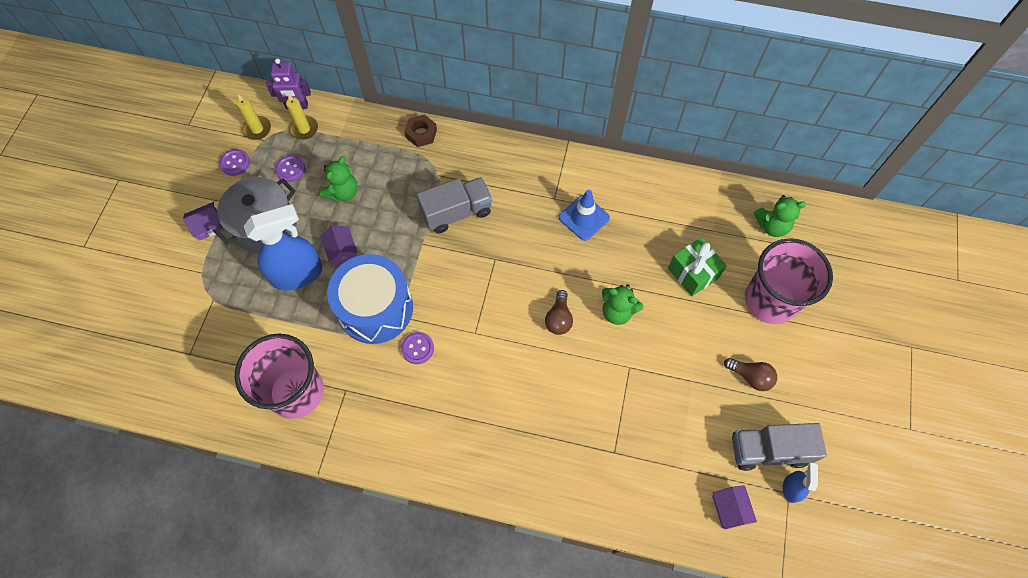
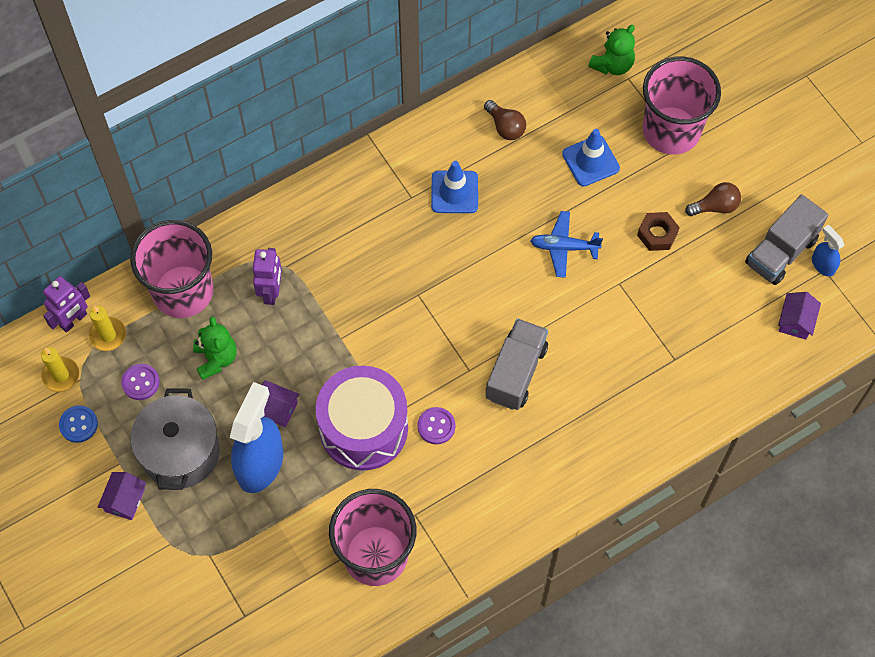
camera: 45 degrees left, 0 degrees up
purple button [219,149,250,176] -> blue button [59,405,98,443]
blue drum [327,254,413,344] -> purple drum [316,366,408,471]
brown nut [404,115,437,147] -> brown nut moved to [637,212,680,251]
grey truck [416,177,492,234] -> grey truck moved to [486,319,548,410]
brown light bulb [545,290,573,335] -> brown light bulb moved to [484,100,526,140]
green teddy bear [602,284,643,325] -> blue plane [530,211,603,278]
green gift [668,237,727,297] -> blue traffic cone [562,129,620,186]
purple house [712,485,757,530] -> purple house turned 75 degrees clockwise [778,292,821,340]
none -> pink cup [130,220,213,318]
none -> purple robot [253,248,282,305]

